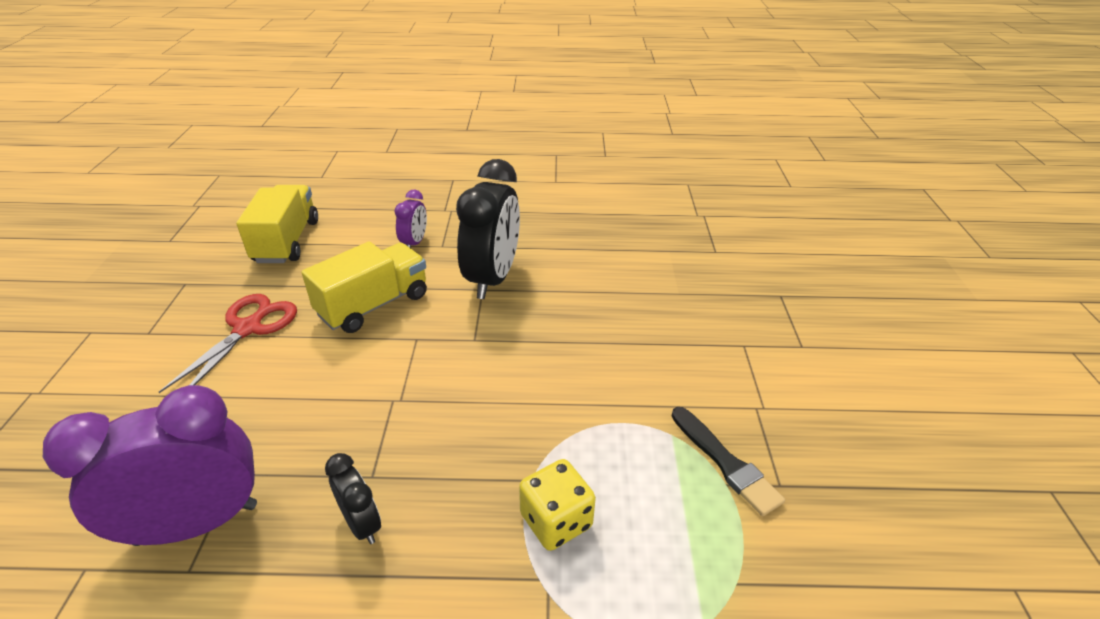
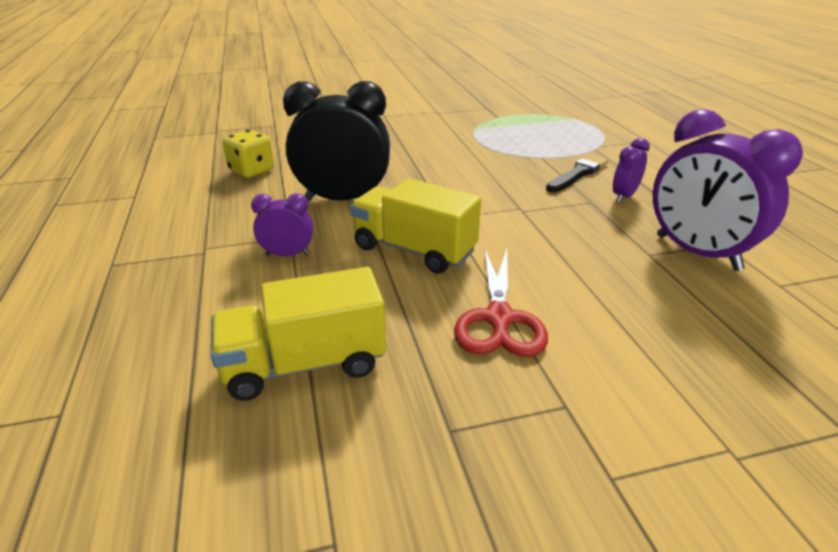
camera: 105 degrees left, 5 degrees down
red scissors [159,294,297,393] -> red scissors turned 90 degrees counterclockwise [454,249,548,357]
black clock [325,453,381,544] -> purple clock [613,138,650,203]
yellow dice [519,459,596,551] -> yellow dice moved to [222,130,274,178]
black brush [672,407,785,516] -> black brush moved to [546,154,608,192]

